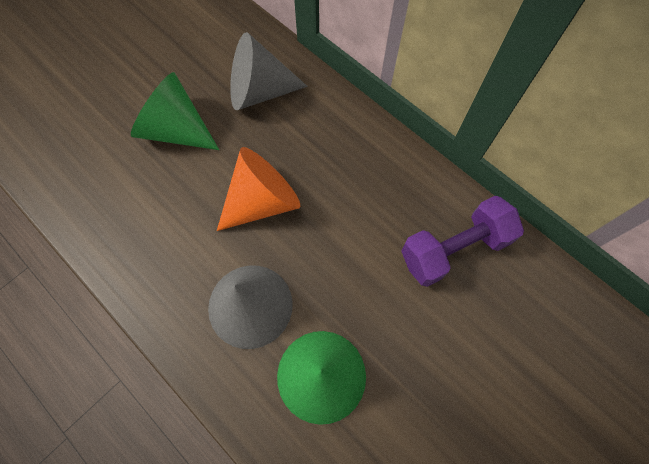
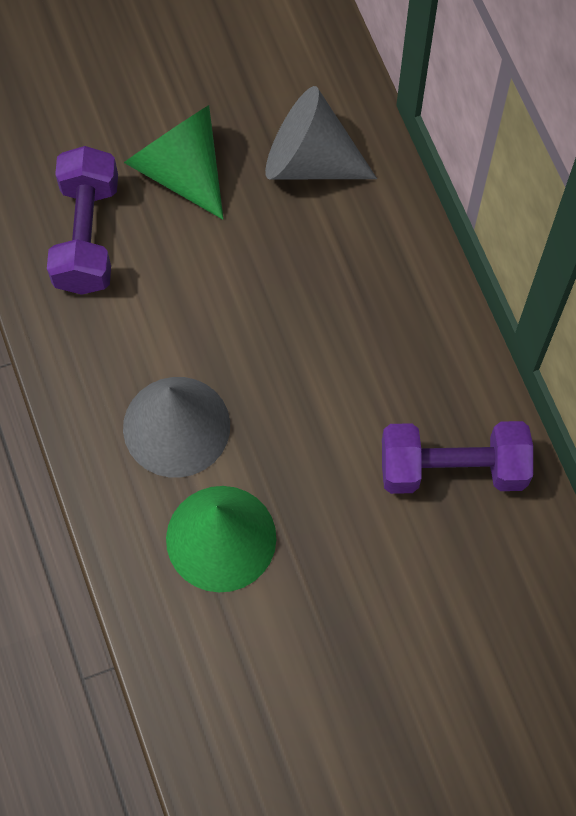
camera: 25 degrees right, 0 degrees up
orange cone [217,147,300,231] -> none
none -> purple dumbbell [47,146,118,295]

